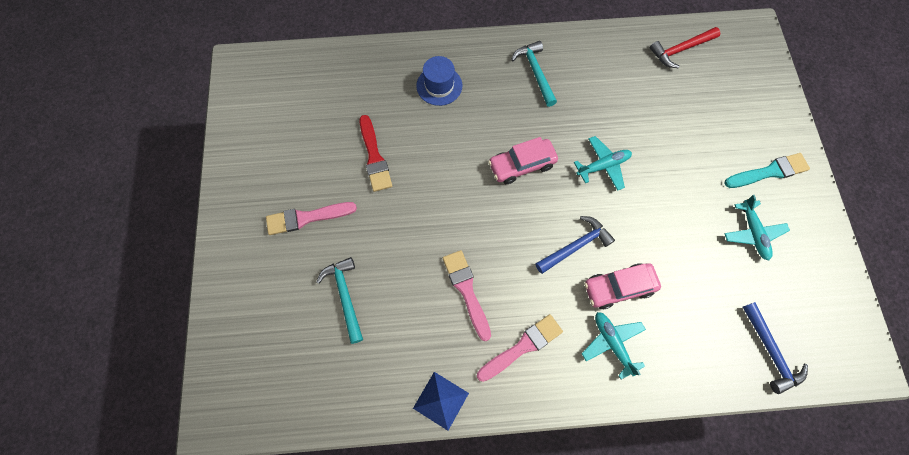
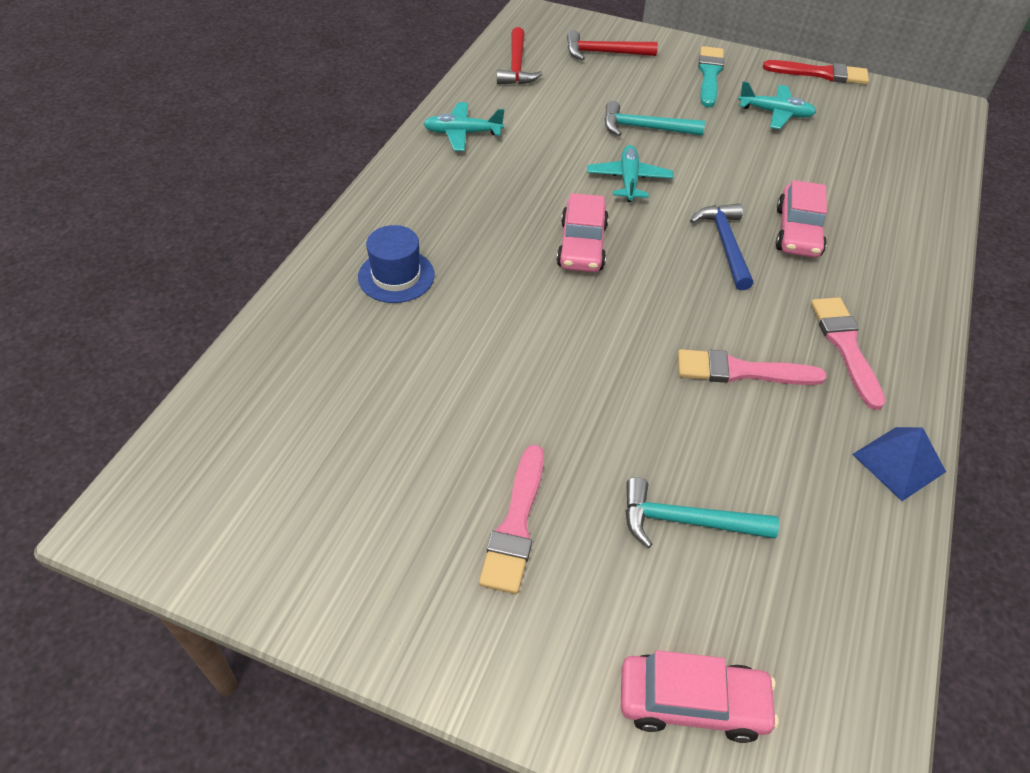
camera: 65 degrees left, 20 degrees down
red brush [360,115,392,192] -> red brush moved to [763,60,869,84]
turquoise hammer [511,41,557,107] -> turquoise hammer moved to [605,101,705,136]
turquoise plane [581,312,646,379] -> turquoise plane moved to [423,102,504,151]
blue hammer [743,302,808,394] -> none
none -> red hammer [567,30,658,60]
none -> pink car [621,650,779,743]

